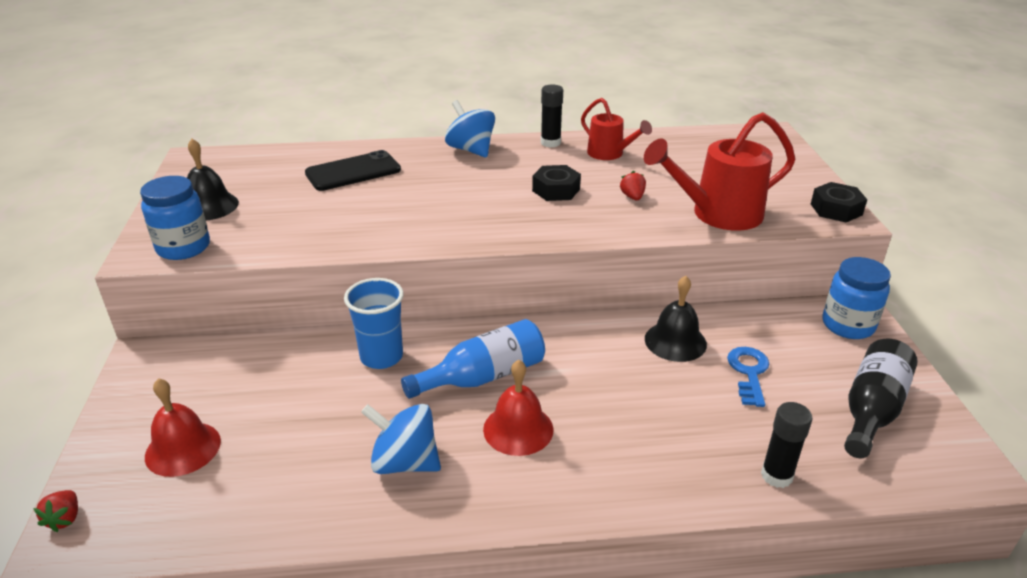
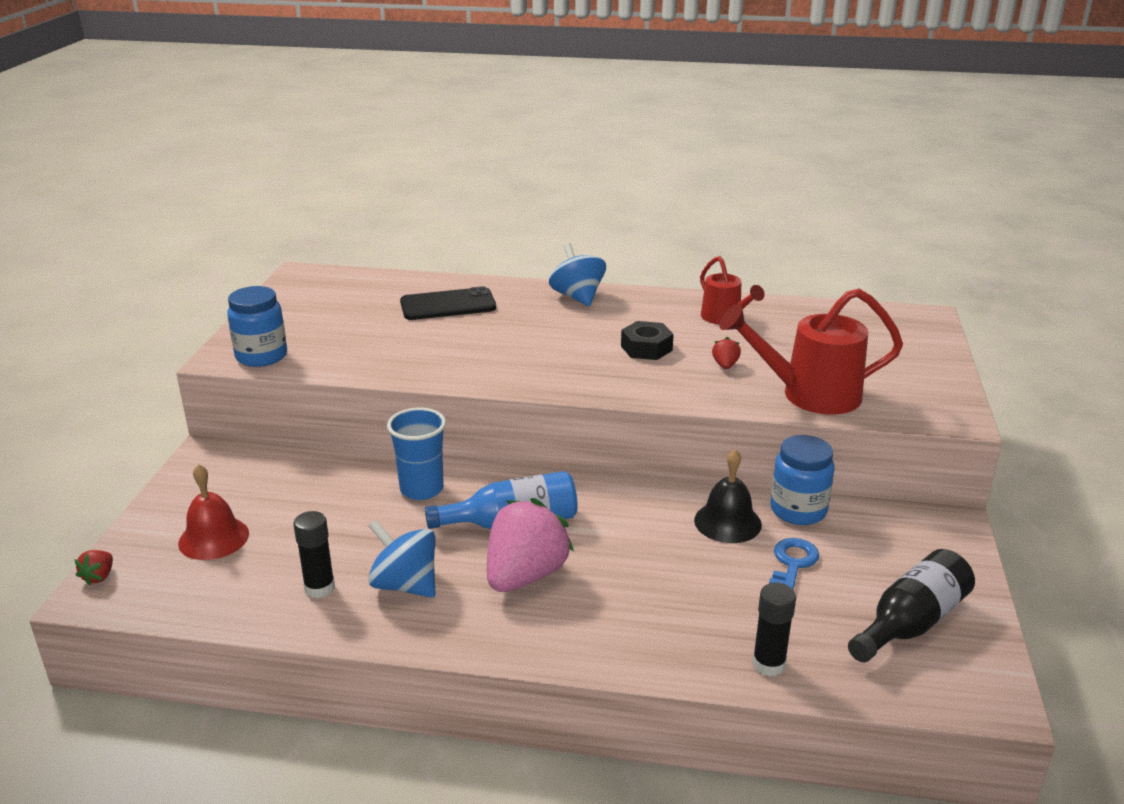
camera: 15 degrees right, 5 degrees down
black bell [187,139,239,220] -> none
red bell [483,360,554,456] -> pink strawberry [487,498,574,592]
black glue stick [541,84,563,148] -> black glue stick moved to [293,511,335,598]
black nut [811,182,867,222] -> none
blue jar [822,257,891,339] -> blue jar moved to [770,435,834,525]

